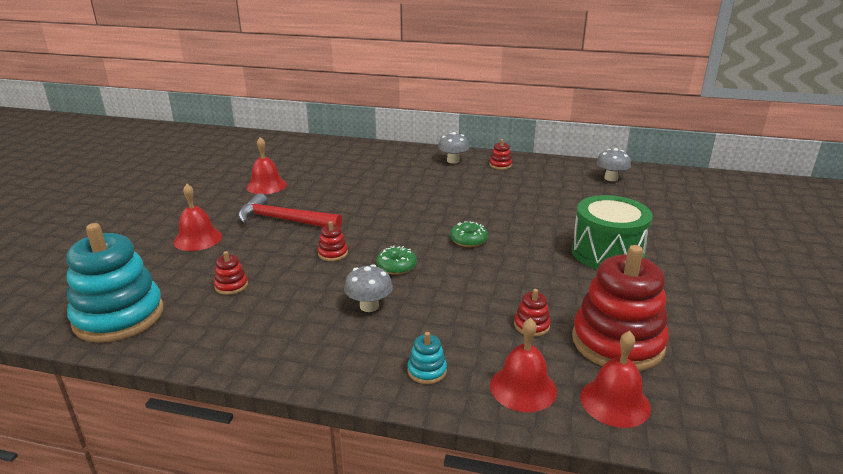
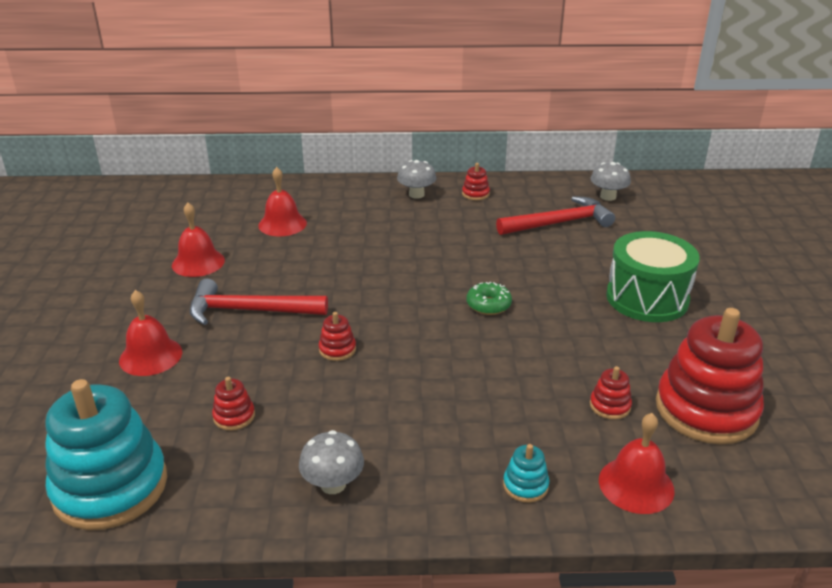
camera: 15 degrees left, 5 degrees up
grey mushroom [344,264,393,312] -> grey mushroom moved to [299,430,364,494]
green donut [376,246,417,275] -> none
red bell [580,331,651,428] -> red bell moved to [258,167,307,236]
none -> red hammer [496,196,615,235]

